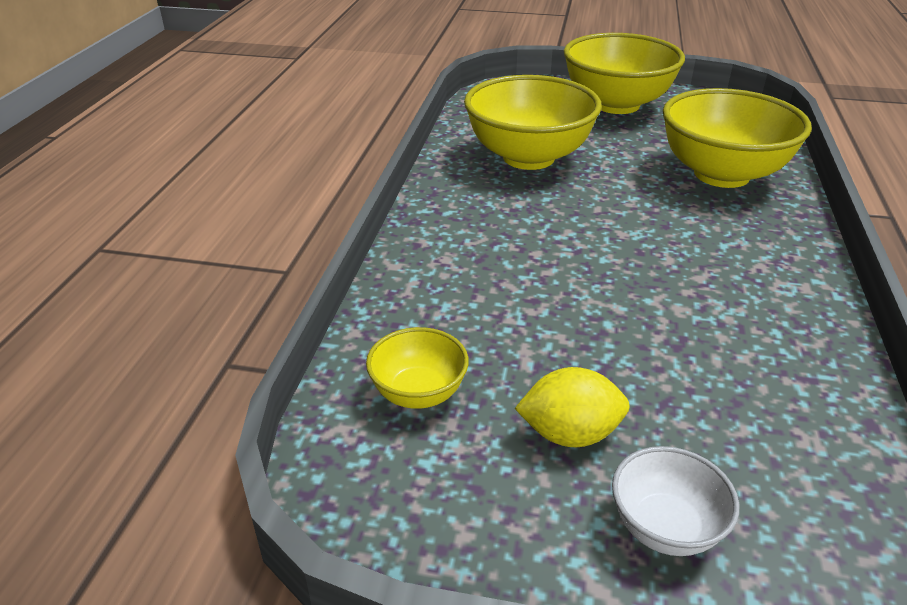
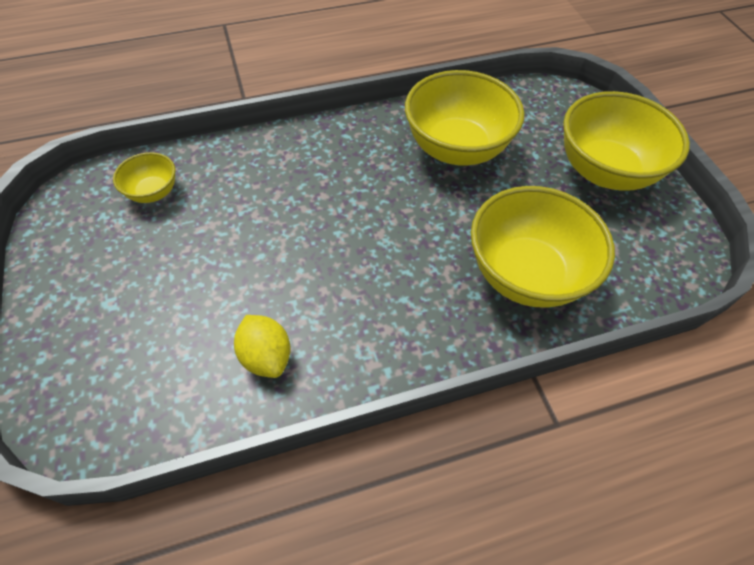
camera: 60 degrees right, 20 degrees up
yellow lemon [515,367,630,447] -> yellow lemon moved to [234,315,291,378]
white bowl [612,446,739,556] -> none

